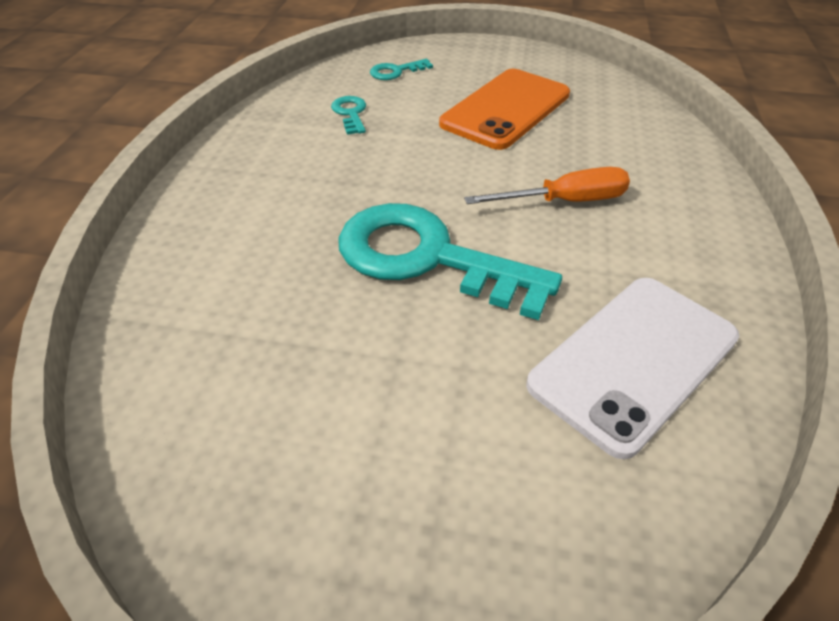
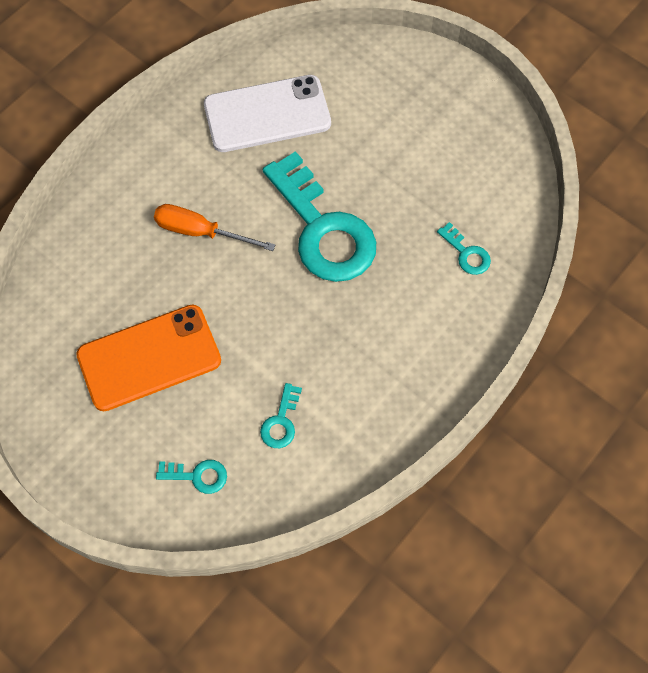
camera: 150 degrees left, 20 degrees up
none -> turquoise key [437,222,491,275]

